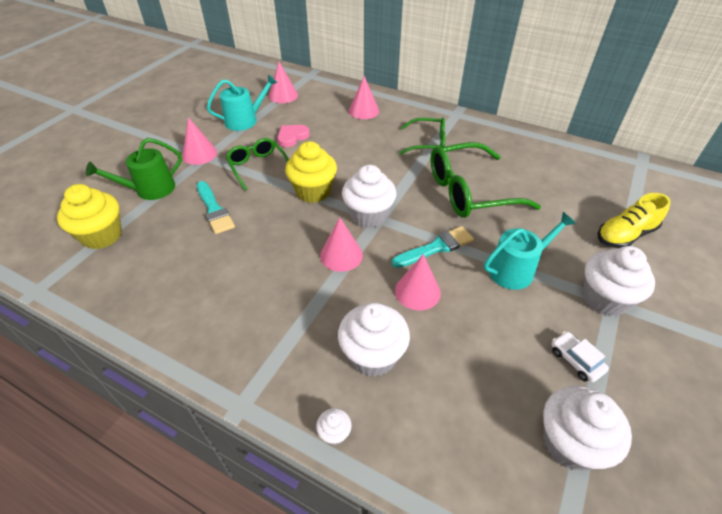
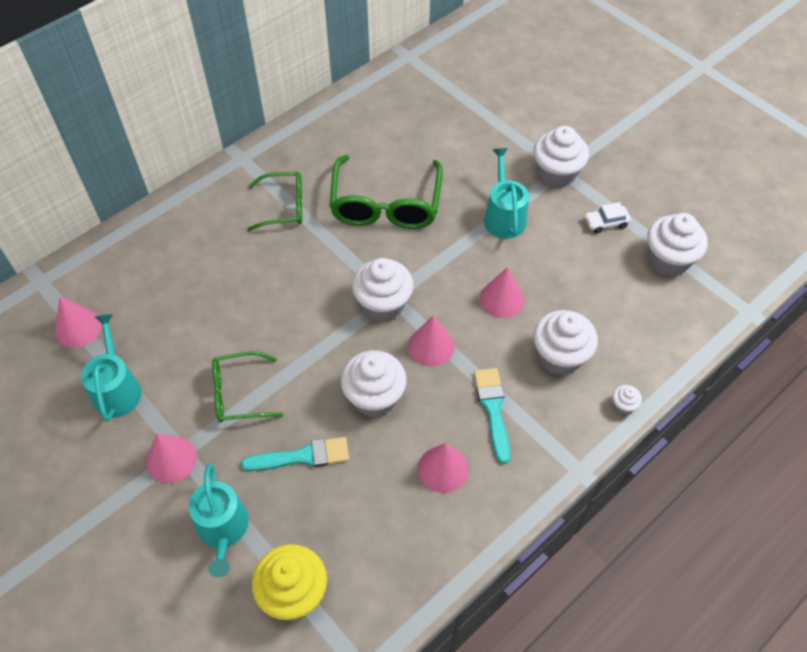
camera: 70 degrees left, 10 degrees up
green watering can [86,138,182,200] -> turquoise watering can [189,464,249,578]
pink heart [277,125,310,147] -> none
yellow cupcake [285,141,337,203] -> none
pink cone [349,76,379,119] -> pink cone moved to [418,443,468,493]
turquoise brush [391,226,474,268] -> turquoise brush moved to [474,368,510,464]
green glasses [399,118,446,155] -> green glasses turned 60 degrees clockwise [247,172,302,231]
yellow shoe [598,193,671,248] -> none
none -> white cupcake [341,350,407,417]

